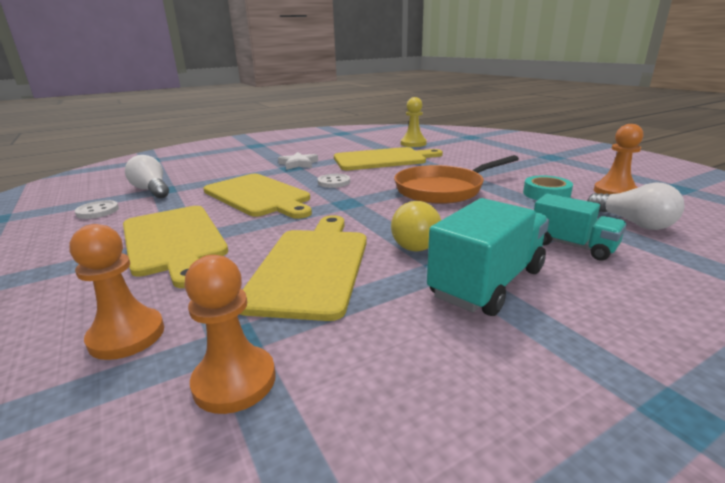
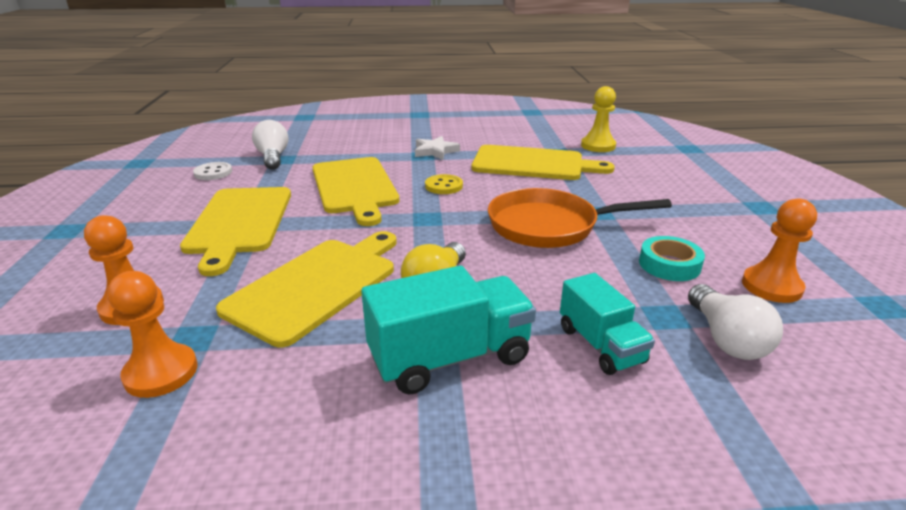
camera: 25 degrees right, 5 degrees up
white button [318,174,350,188] -> yellow button [425,174,463,194]

